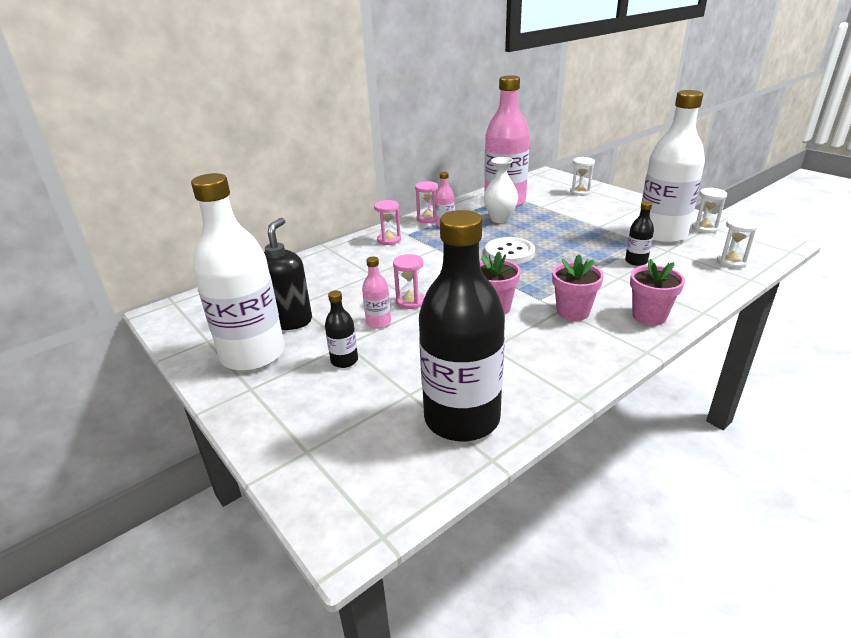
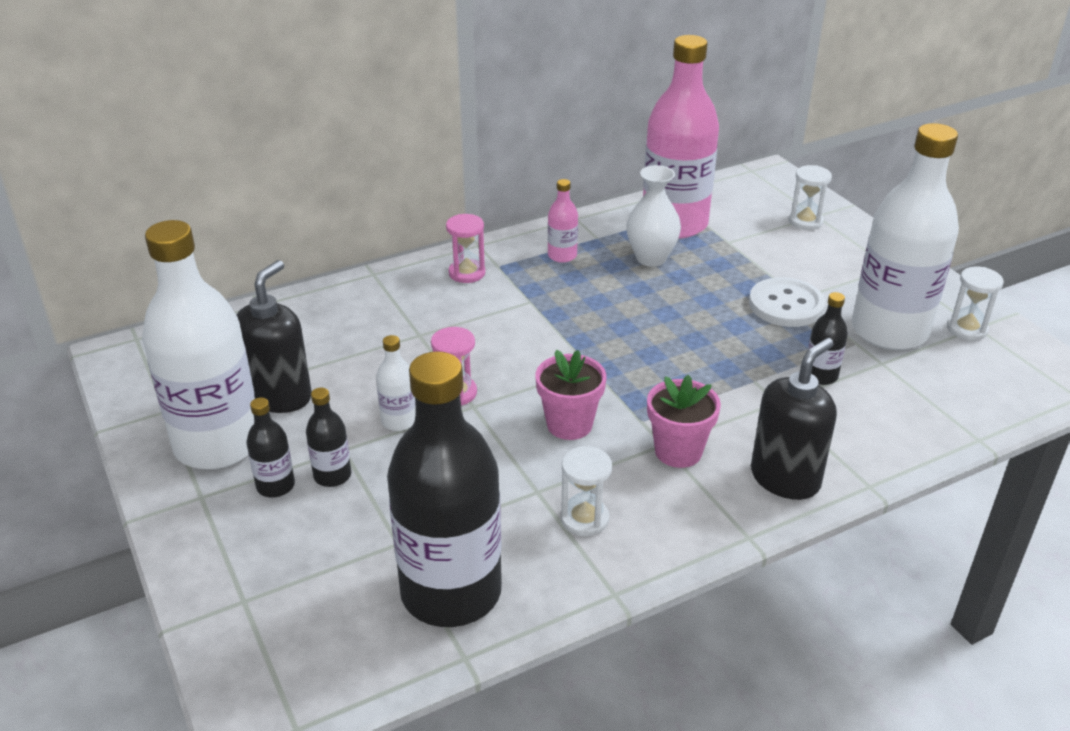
camera: 10 degrees right, 5 degrees up
pink bottle [362,256,391,328] -> white bottle [376,335,416,431]
pink hourglass [415,181,438,223] -> none
white button [485,237,535,264] -> white button moved to [749,277,825,327]
pink flower pot [630,259,685,325] -> black soap dispenser [751,338,837,500]
white hourglass [717,217,758,268] -> white hourglass moved to [561,446,612,536]
none -> black bottle [247,397,295,497]

